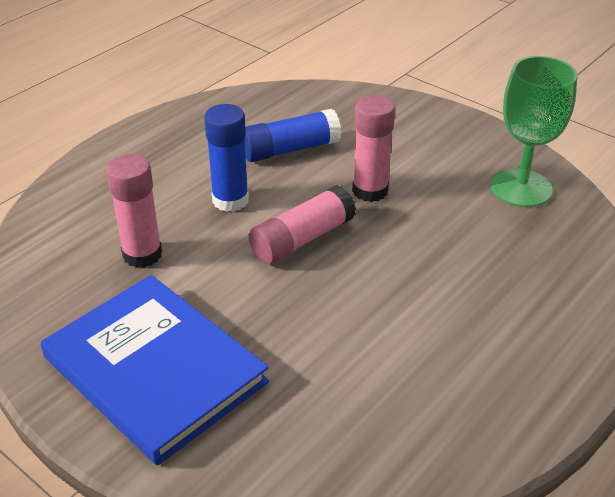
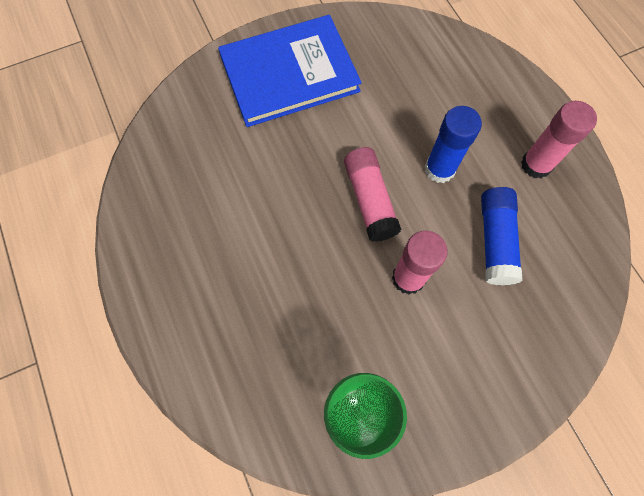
camera: 115 degrees right, 30 degrees up
pink glue stick [106,154,162,268] -> pink glue stick moved to [521,101,597,178]

